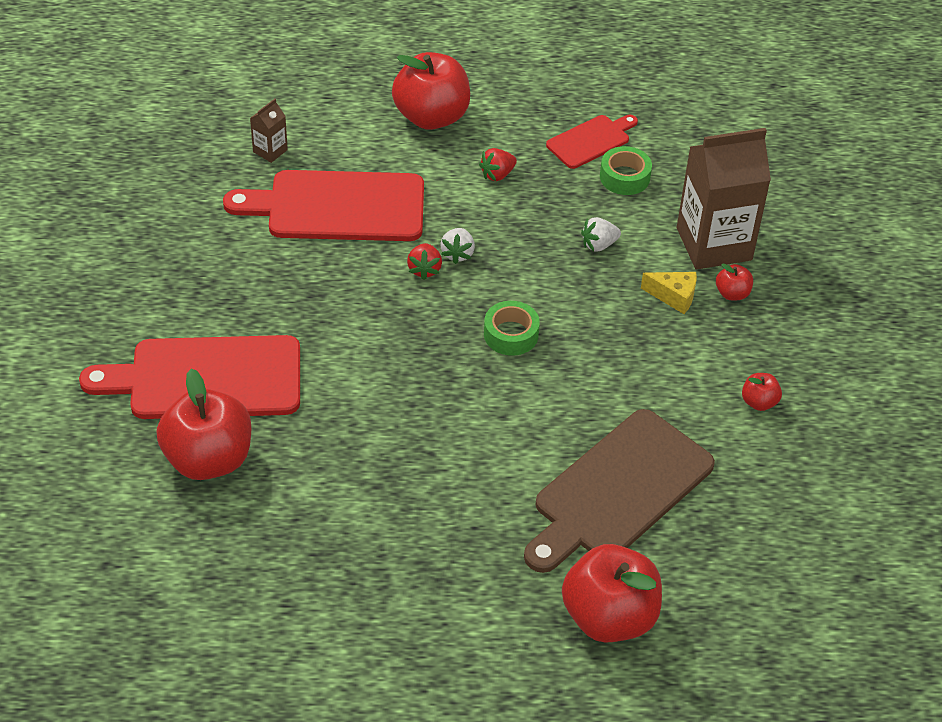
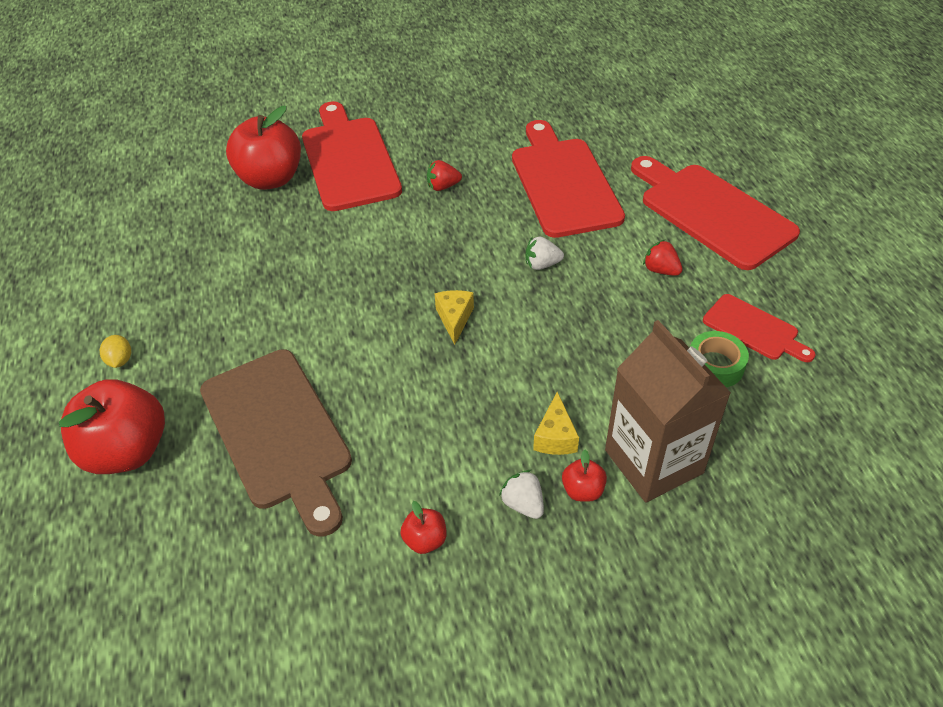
camera: 80 degrees right, 0 degrees up
brown carton [250,99,288,163] -> none
red apple [392,52,470,130] -> red cutting board [631,156,800,270]
red strawberry [407,243,442,280] -> red strawberry moved to [427,160,462,191]
green tape [484,301,540,356] -> yellow cheese [434,290,474,345]
brown cutting board [524,409,715,573] -> brown cutting board turned 150 degrees counterclockwise [200,349,352,537]
white strawberry [581,217,621,252] -> white strawberry moved to [499,470,544,519]
none -> yellow lemon [100,335,131,368]

